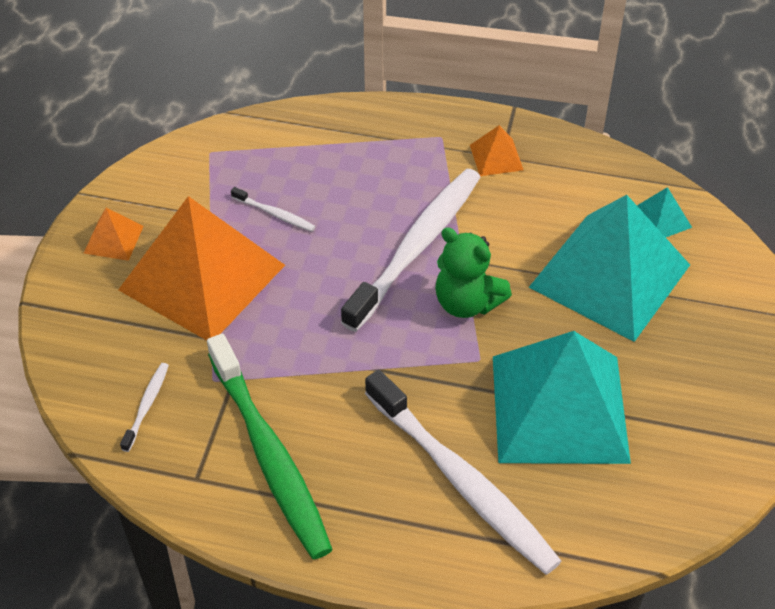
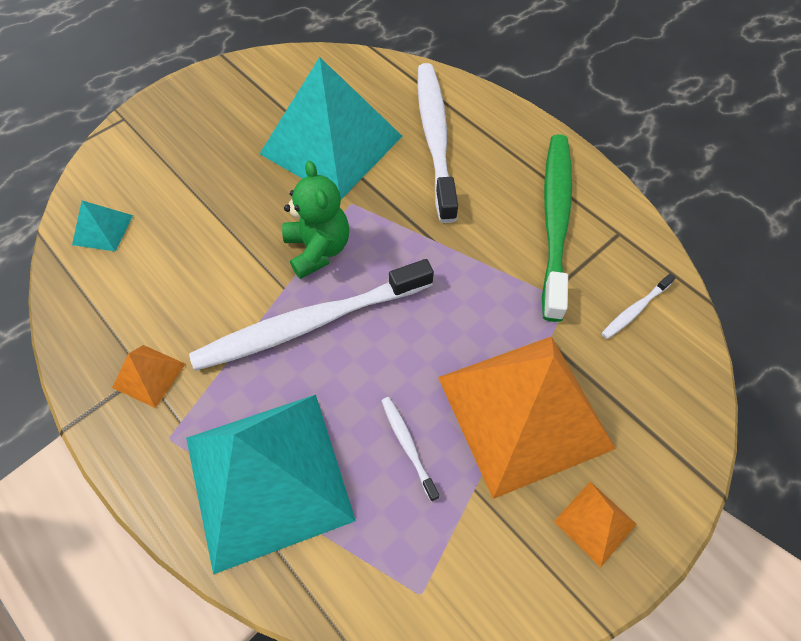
camera: 145 degrees left, 10 degrees up
turquoise pyramid [529,195,690,342] -> turquoise pyramid moved to [186,395,356,574]

